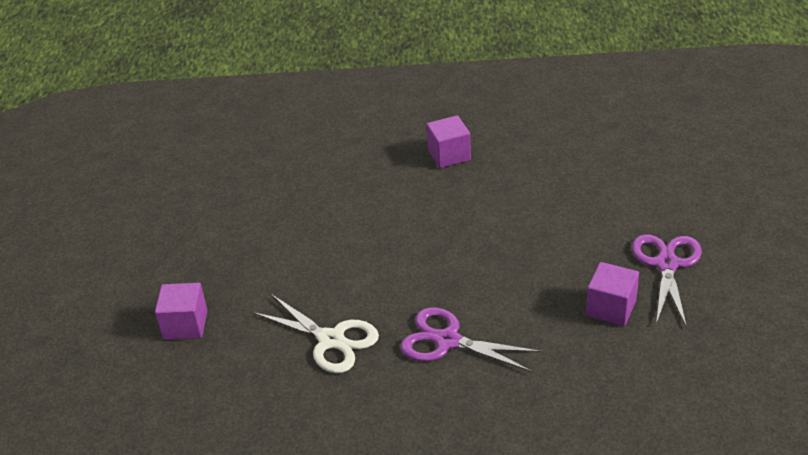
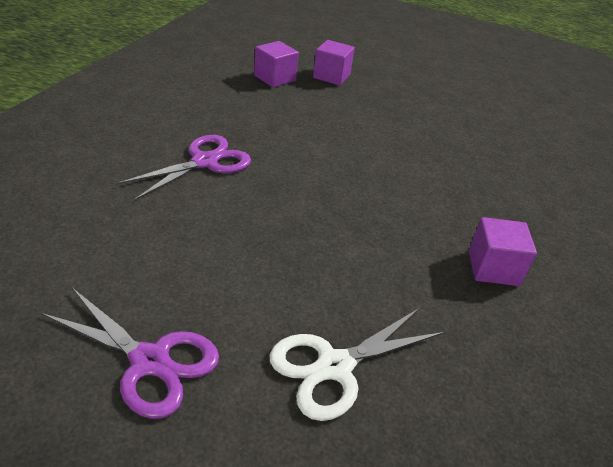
camera: 105 degrees right, 0 degrees up
white scissors [253,294,379,373] -> white scissors moved to [270,308,444,421]
purple cube [586,262,639,326] -> purple cube moved to [254,41,299,87]

